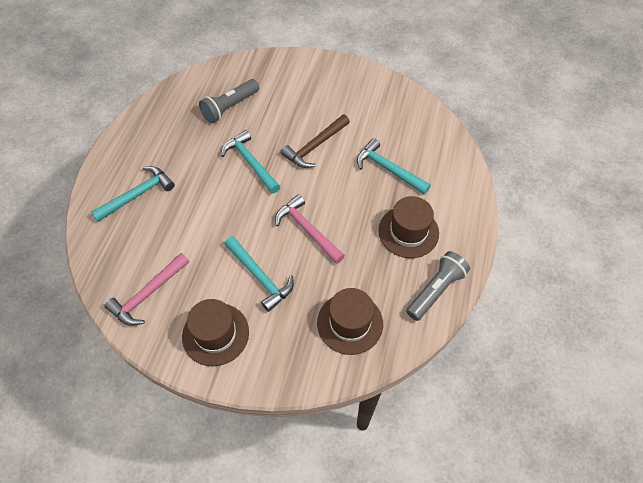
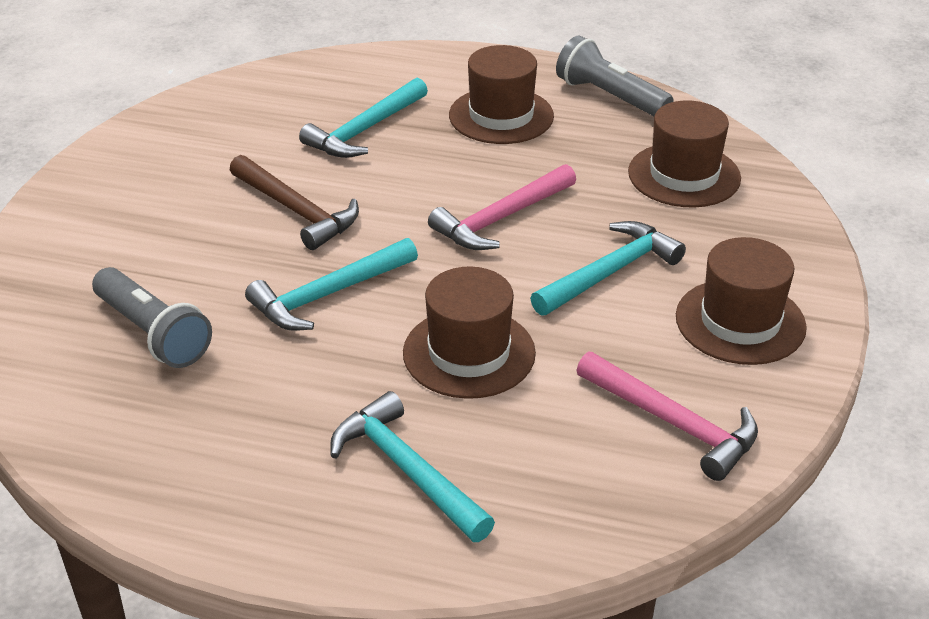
camera: 90 degrees left, 20 degrees down
none -> brown hat [403,266,536,399]

